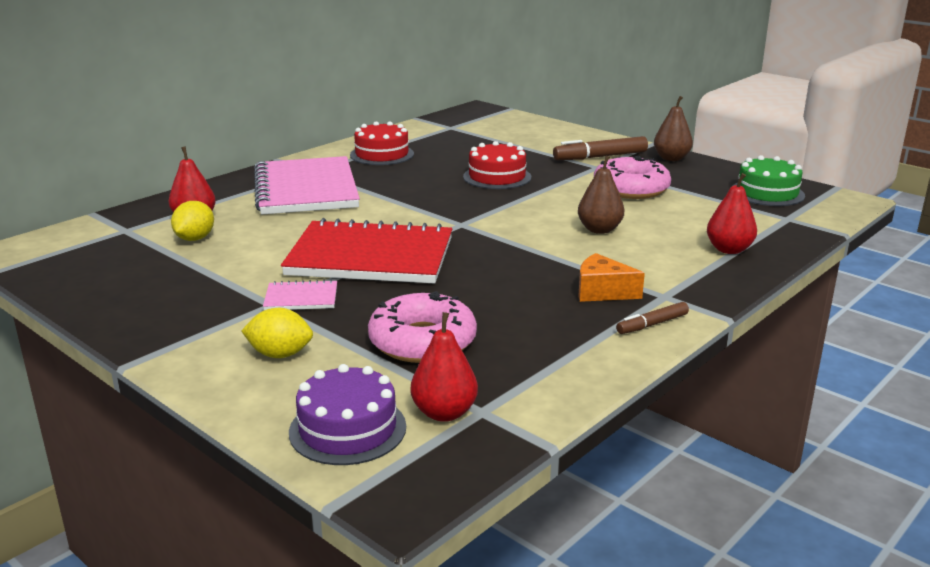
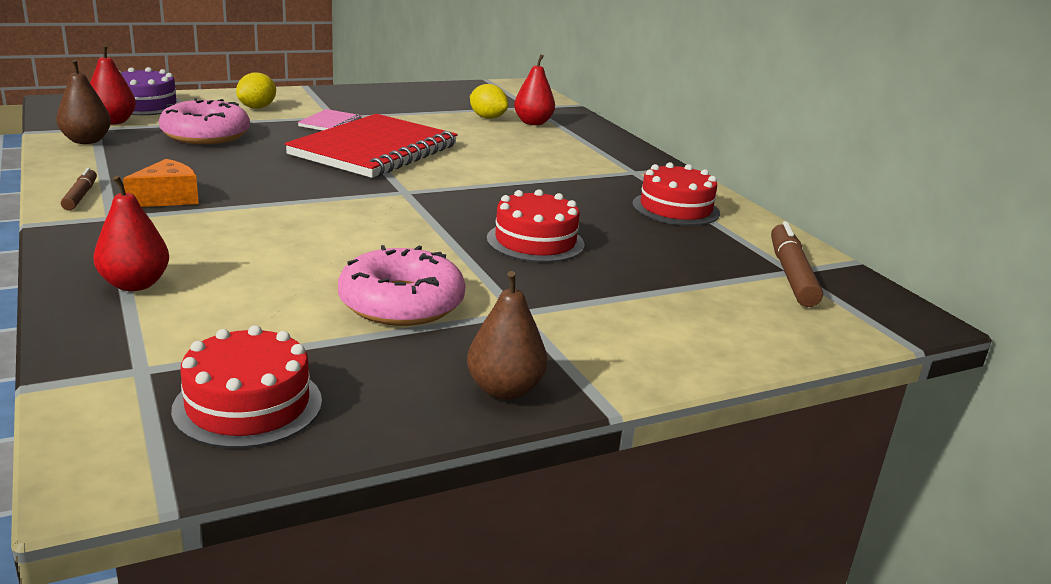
camera: 110 degrees right, 0 degrees up
pink notebook [254,156,360,215] -> none
brown marker [553,136,648,160] -> brown marker moved to [771,221,823,307]
brown pear [578,156,624,234] -> brown pear moved to [56,59,111,144]
green cake [733,155,805,206] -> red cake [171,325,322,448]

